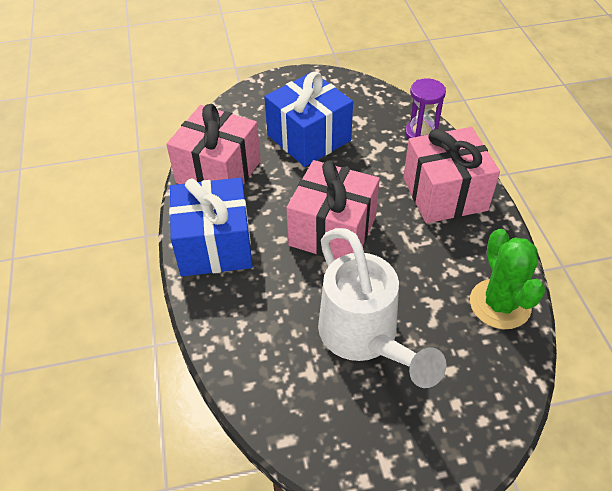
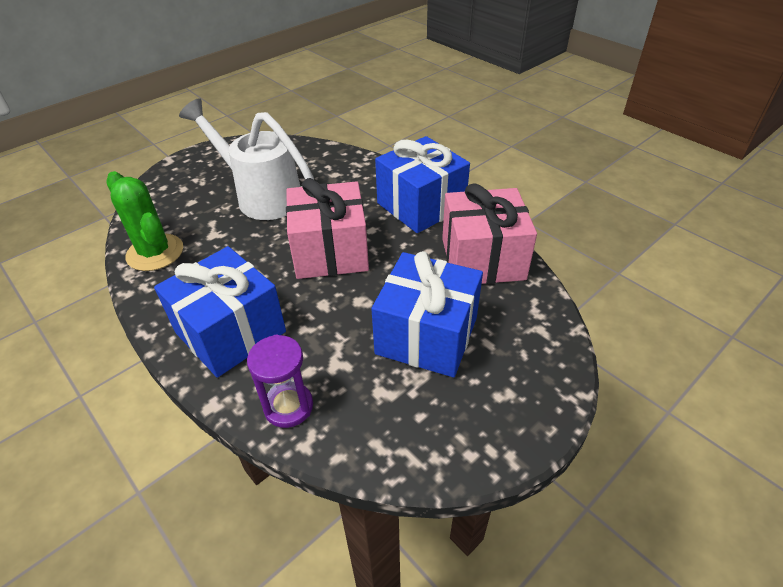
camera: 150 degrees right, 5 degrees down
pink gift [403,127,500,223] -> blue gift [154,246,286,378]

